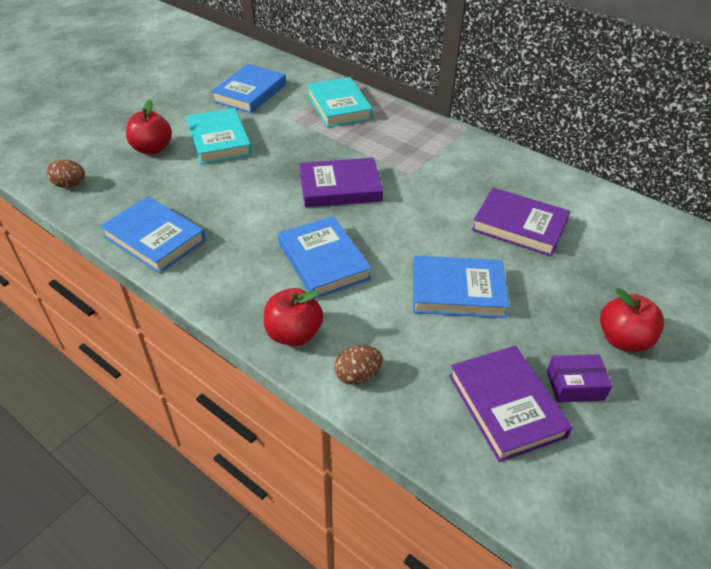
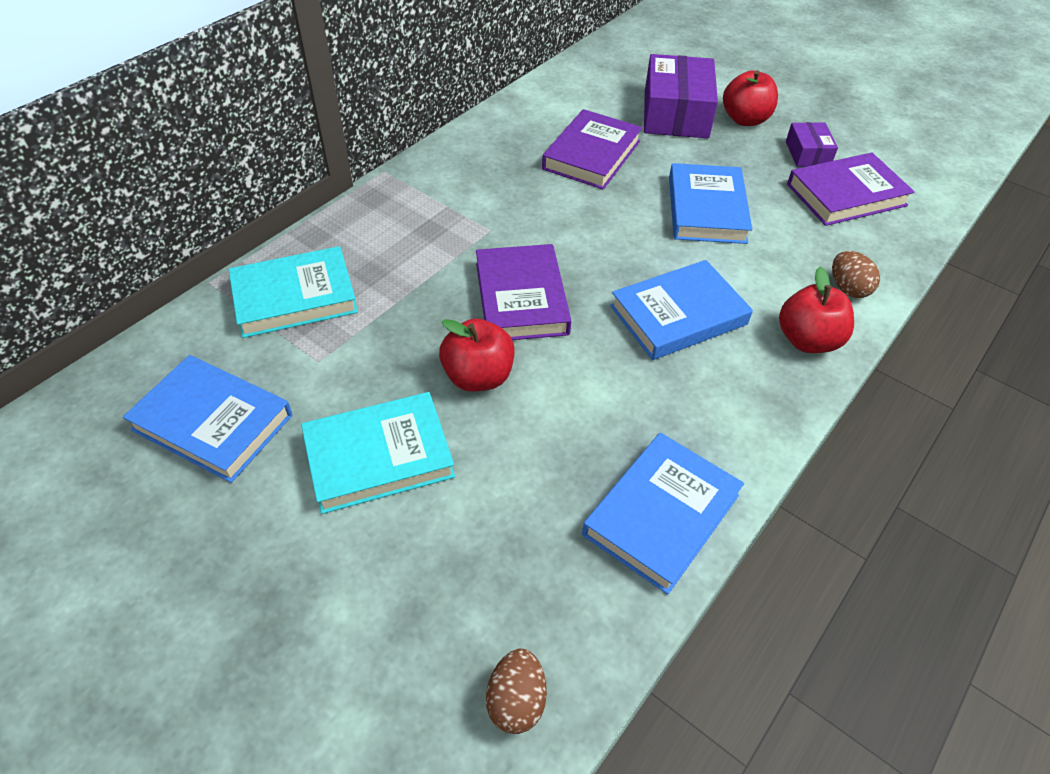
camera: 90 degrees left, 5 degrees up
red apple [126,100,172,154] -> red apple moved to [439,319,515,392]
none -> purple box [644,54,718,138]

